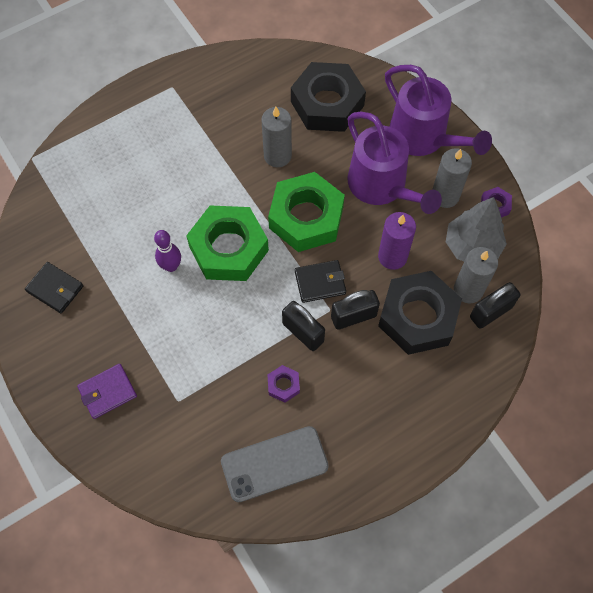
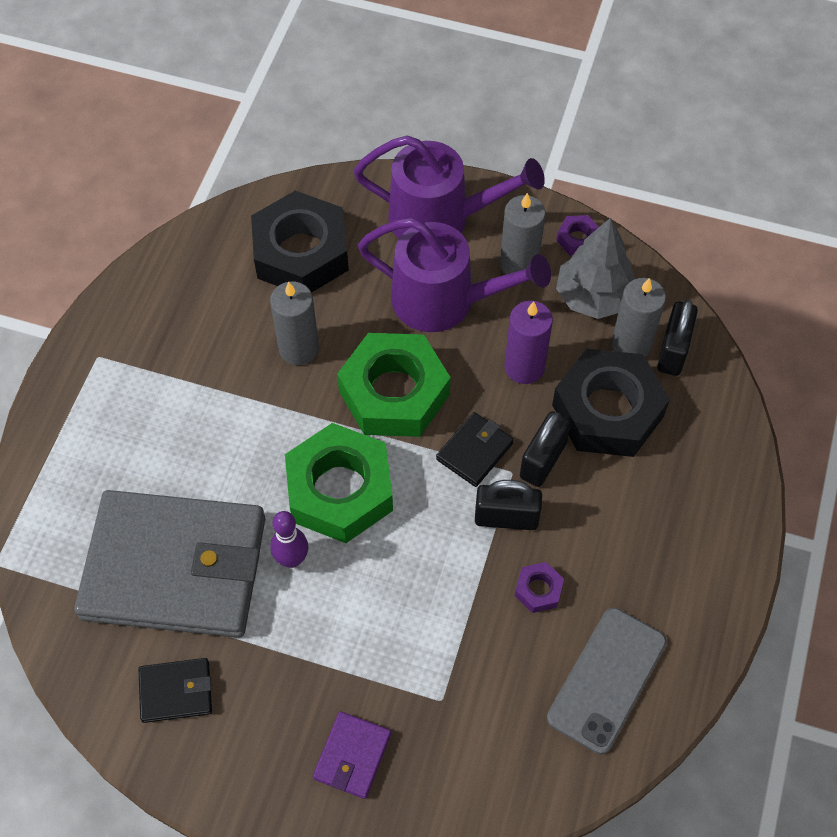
camera: 40 degrees left, 5 degrees down
none -> grey wallet [74,490,265,638]

